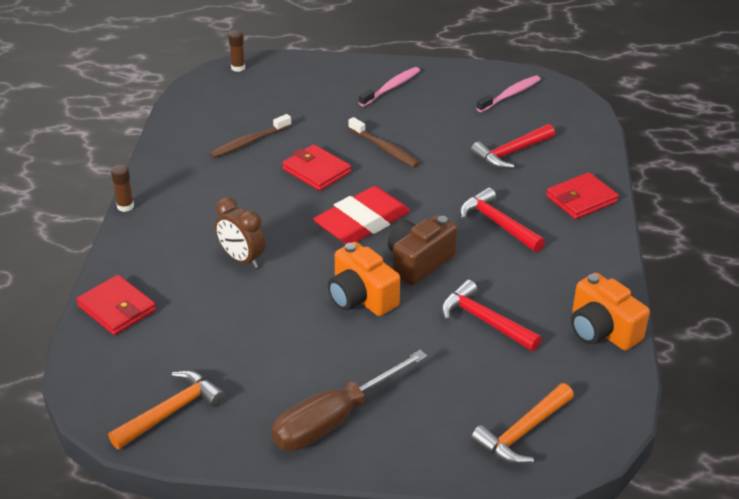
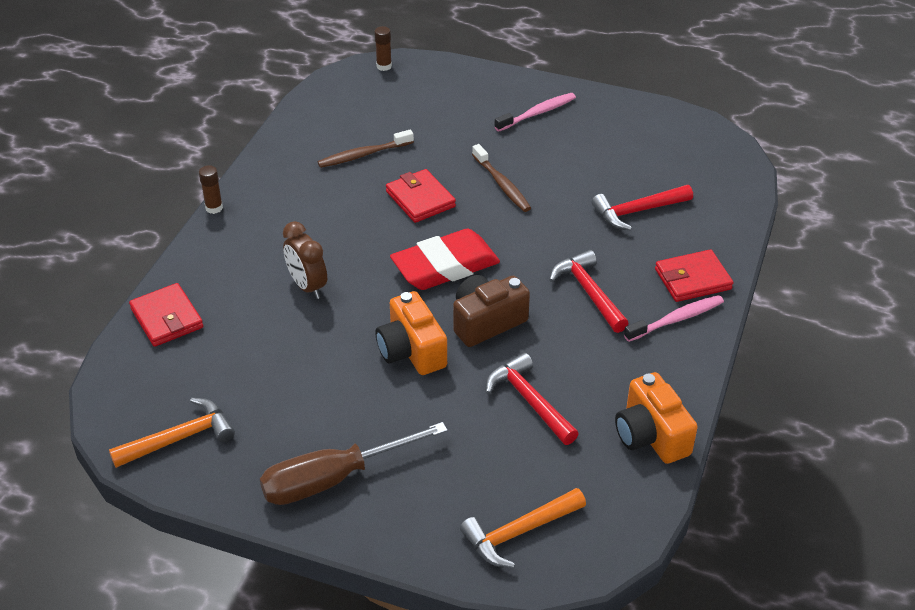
camera: 15 degrees right, 5 degrees up
pink toothbrush [476,76,541,112] -> pink toothbrush moved to [624,295,724,342]

